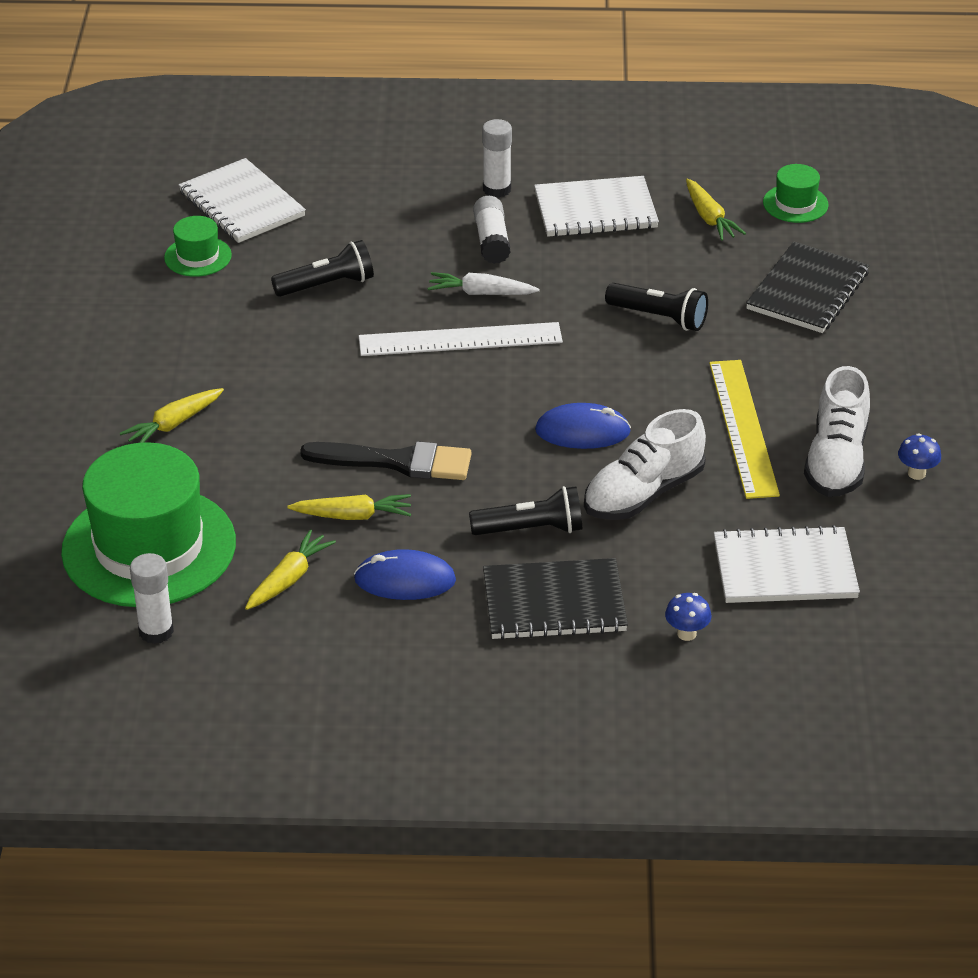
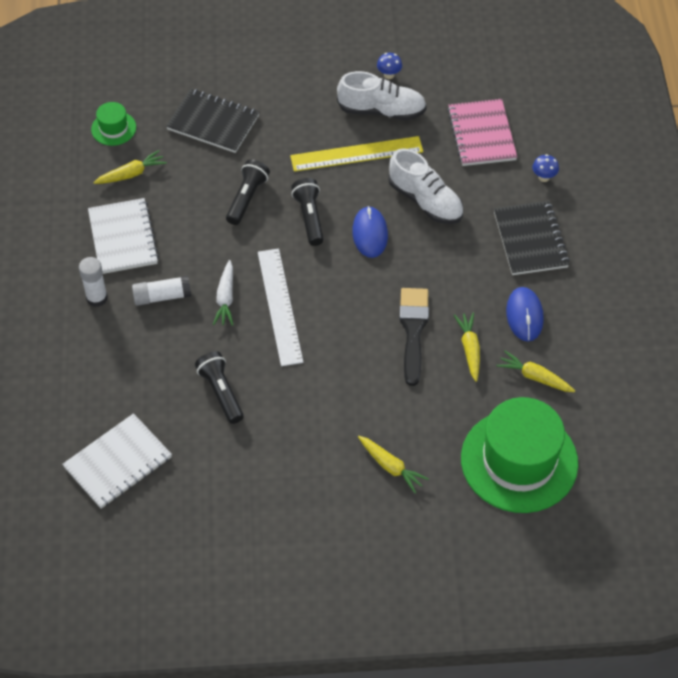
camera: 95 degrees left, 15 degrees up
white glue stick [130,553,174,644] -> none
green hat [164,216,232,277] -> none
black flashlight [469,486,582,535] -> black flashlight moved to [291,178,324,246]
white notebook [714,525,860,603] -> pink notebook [447,99,517,166]

